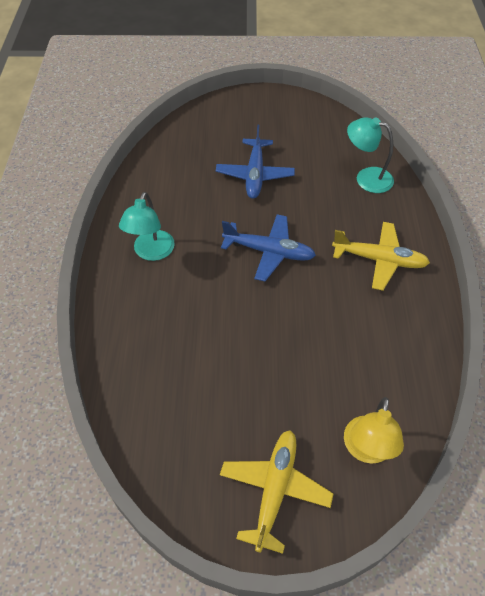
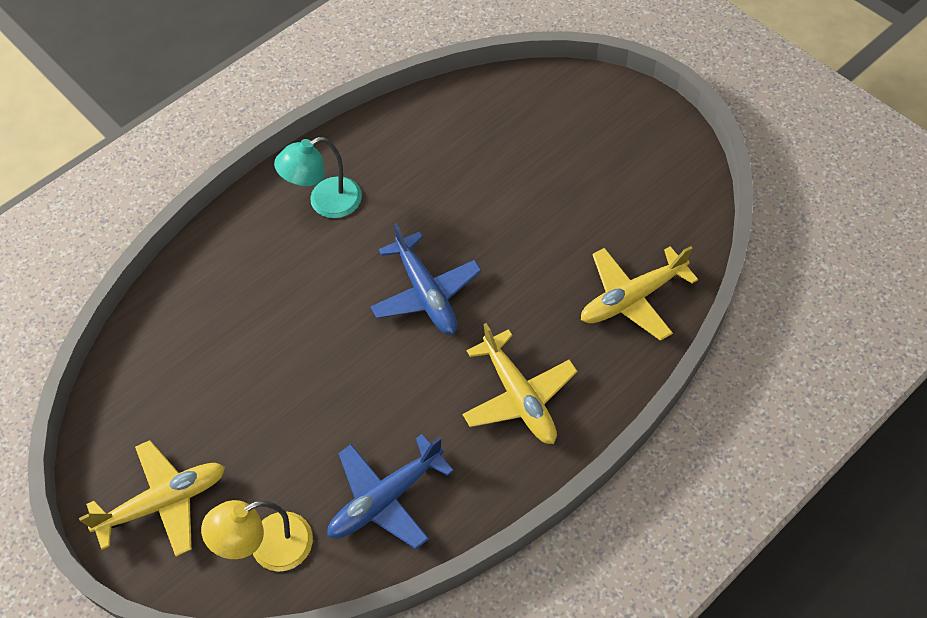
camera: 50 degrees right, 5 degrees up
blue plane [216,125,295,199] -> blue plane moved to [327,434,454,549]
turquoise lamp [347,117,394,193] -> yellow plane [581,246,698,341]

